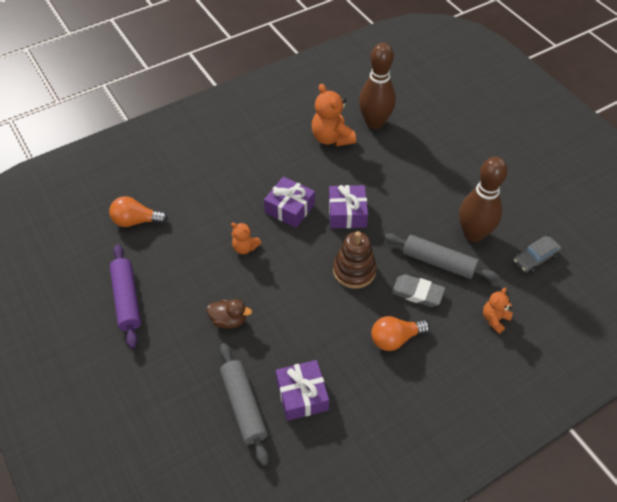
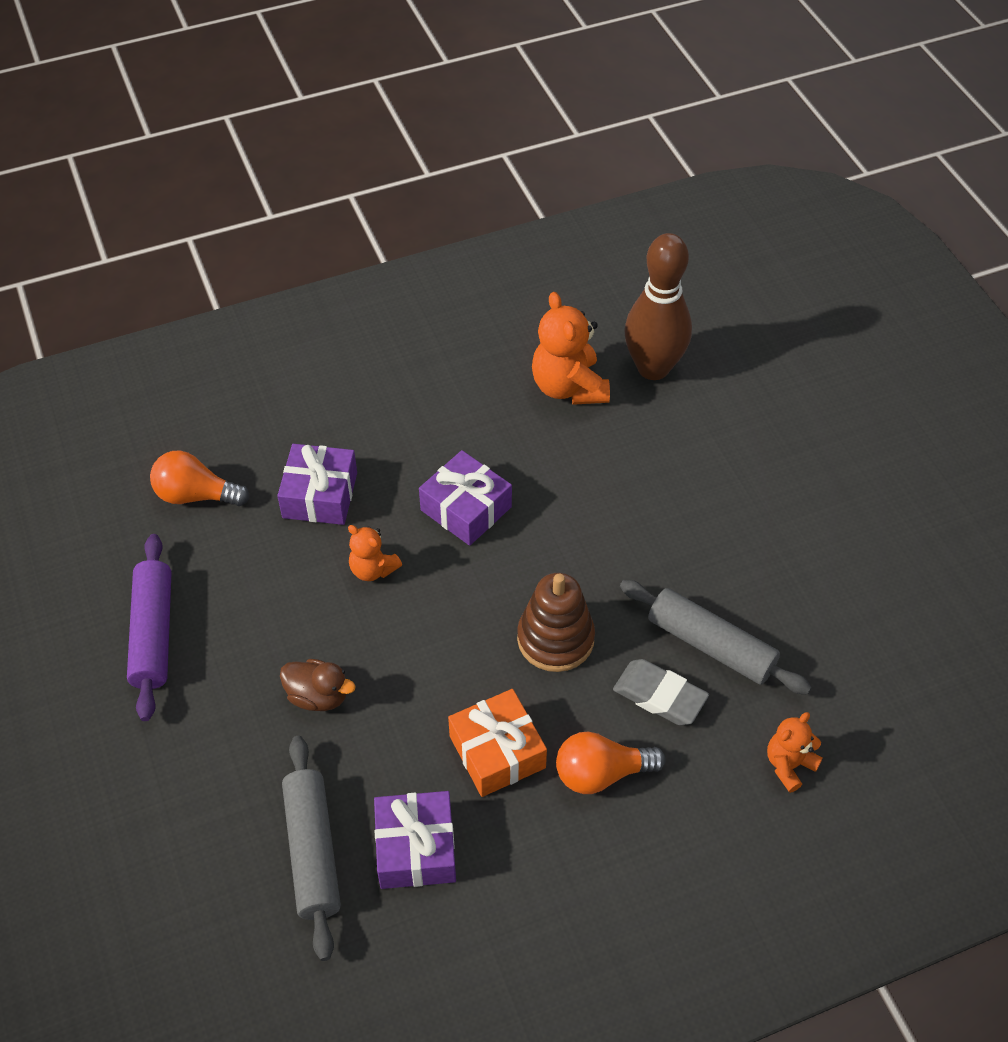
camera: 10 degrees right, 0 degrees up
purple gift [329,185,368,229] -> purple gift moved to [277,444,357,525]
brown bowling pin [459,157,508,242] -> none
grey car [513,236,562,273] -> none
none -> orange gift [448,689,547,797]

